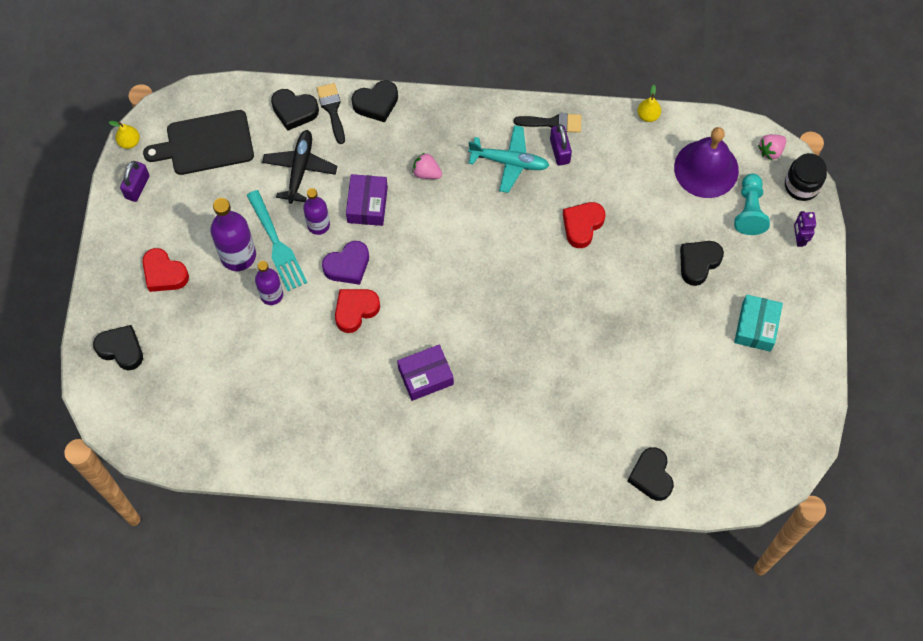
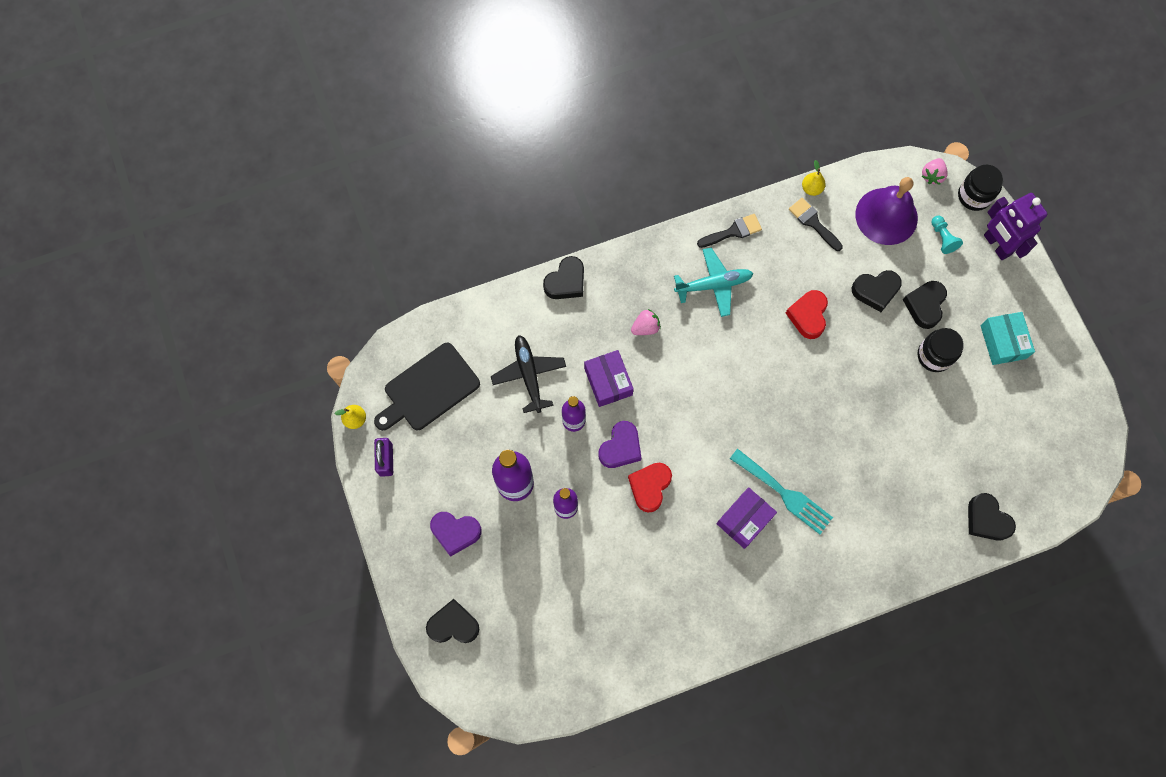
camera: 25 degrees left, 5 degrees up
red heart [142,248,189,292] -> purple heart [430,512,482,557]
turquoise fork [247,190,307,291] -> turquoise fork moved to [730,449,833,534]
black heart [271,89,319,131] -> black heart moved to [852,270,902,312]
black brush [317,83,345,144] -> black brush moved to [789,198,843,251]
pink strawberry [412,153,442,179] -> pink strawberry turned 150 degrees clockwise [631,309,661,335]
purple padlock [550,124,572,166] -> none
turquoise pawn [734,174,770,235] -> turquoise pawn [931,216,963,254], size x0.65
purple robot [794,211,816,247] -> purple robot [984,193,1048,260], size x1.90
none -> black jar [917,328,964,372]

